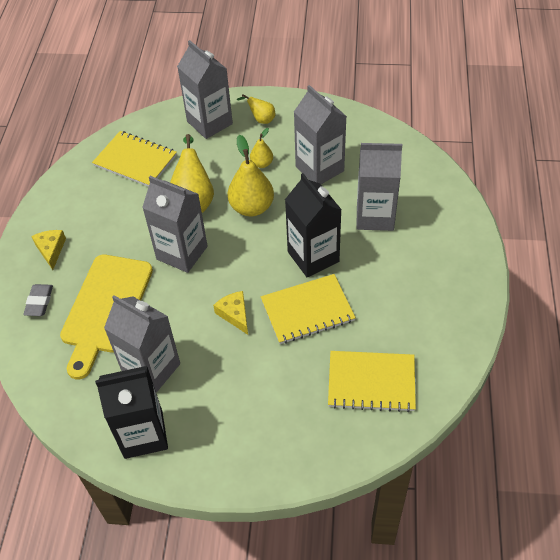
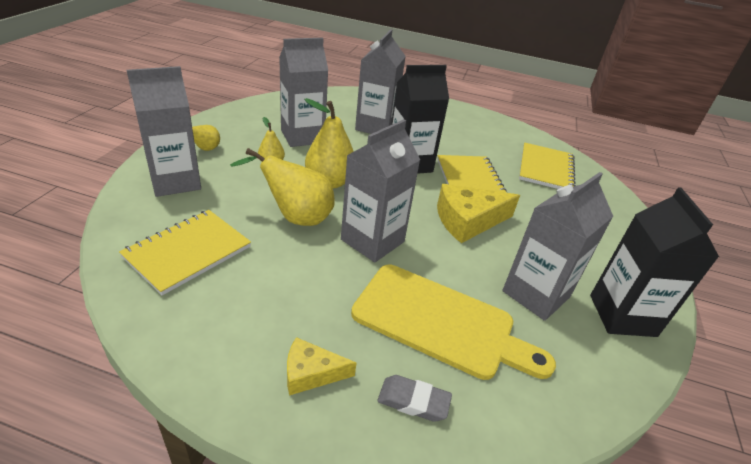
camera: 85 degrees left, 15 degrees down
yellow cheese [213,291,248,335] -> yellow cheese [437,184,520,243], size x1.72

